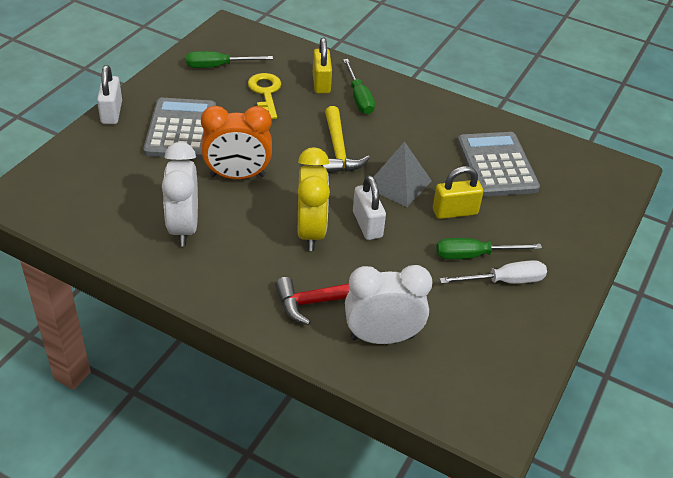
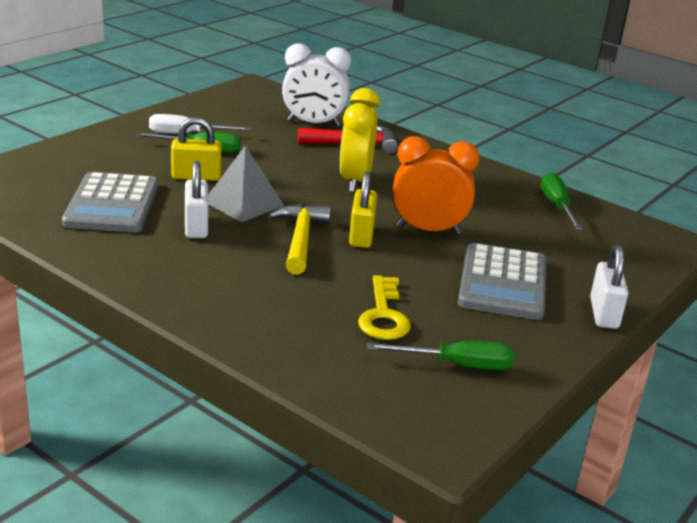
camera: 170 degrees left, 15 degrees down
white clock [162,142,198,246] -> none
yellow padlock [313,38,332,94] -> yellow padlock moved to [349,171,377,248]
green screwdriver [343,59,375,114] -> green screwdriver moved to [541,173,583,230]
white padlock [353,175,386,240] -> white padlock moved to [185,161,208,238]

